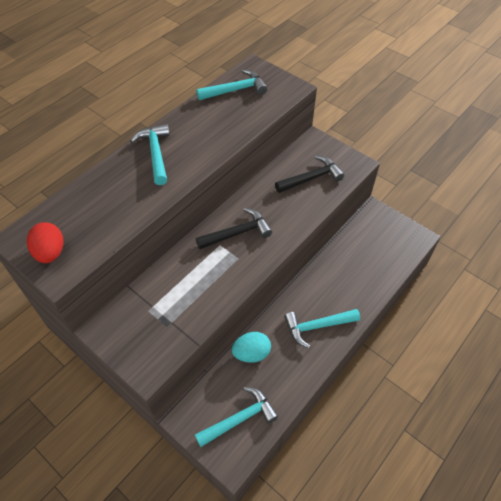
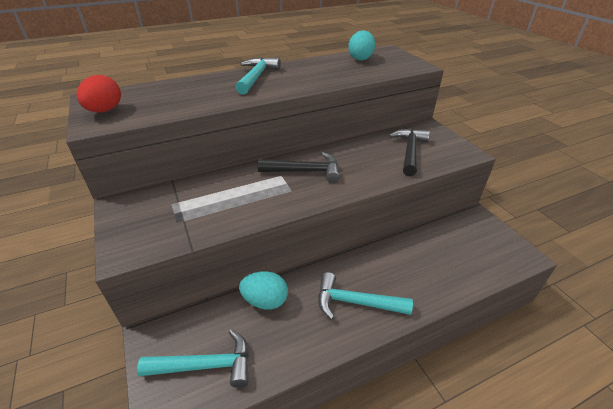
camera: 25 degrees right, 15 degrees down
turquoise hammer [196,69,267,100] -> turquoise egg [348,30,375,61]
black hammer [275,156,344,193] -> black hammer turned 75 degrees counterclockwise [389,129,430,176]

